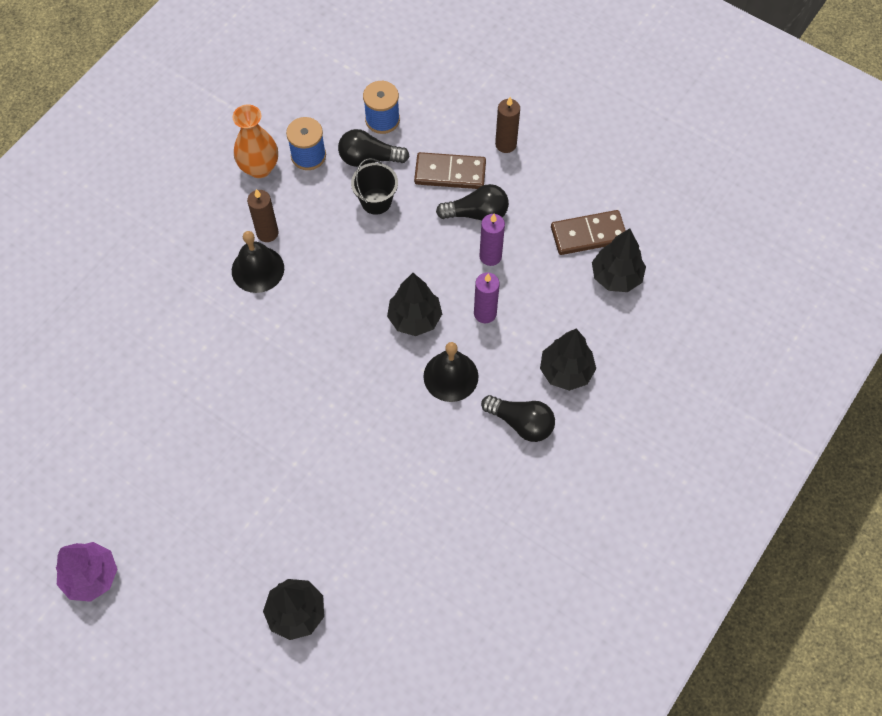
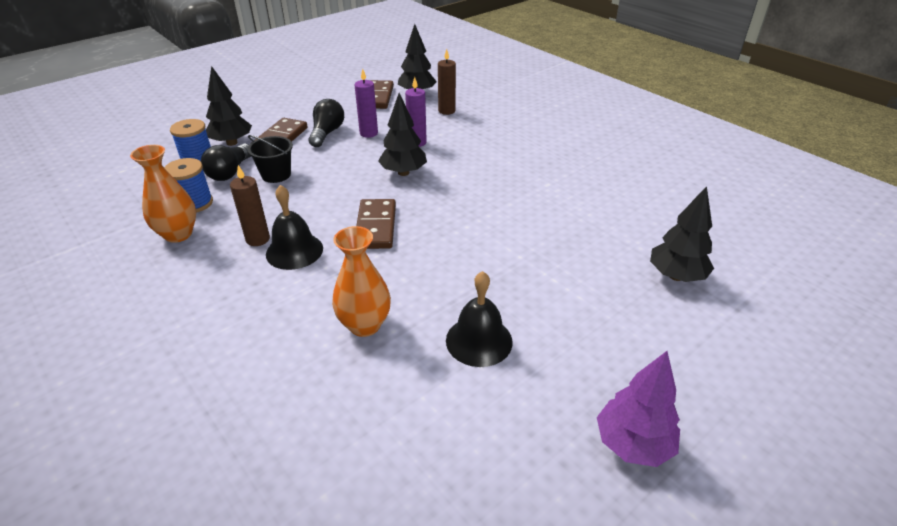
camera: 75 degrees left, 25 degrees down
black bell [423,342,478,402] -> black bell moved to [446,271,513,367]
black light bulb [481,395,555,442] -> none
brown candle [495,97,520,153] -> brown candle moved to [438,49,456,115]
black tree [540,328,596,391] -> black tree moved to [206,66,252,146]
none -> orange vase [332,226,391,337]
none -> brown domino [356,199,396,249]

